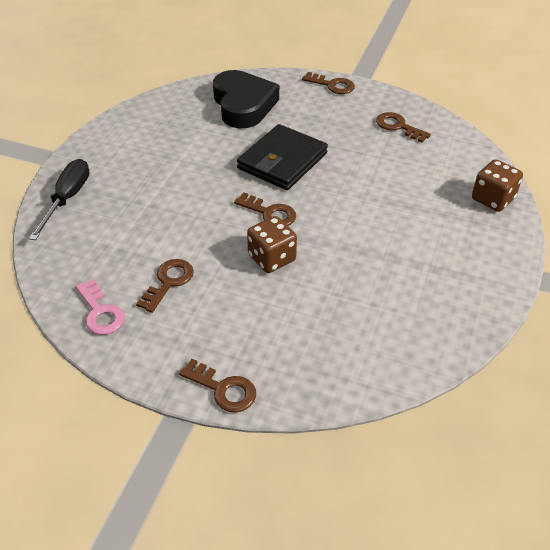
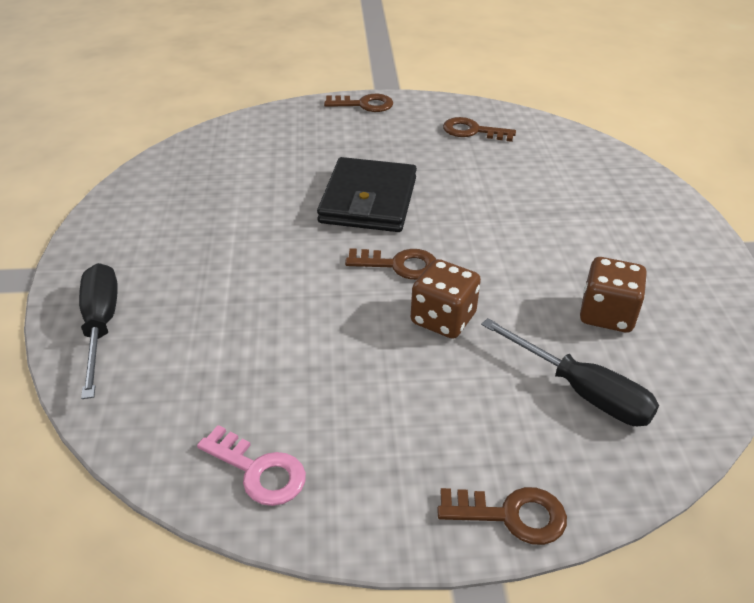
camera: 25 degrees left, 5 degrees down
brown key [136,259,194,313] -> none
black heart [213,70,279,128] -> none
brown dice [472,159,523,212] -> brown dice moved to [580,257,647,333]
none -> black screwdriver [481,318,659,426]

